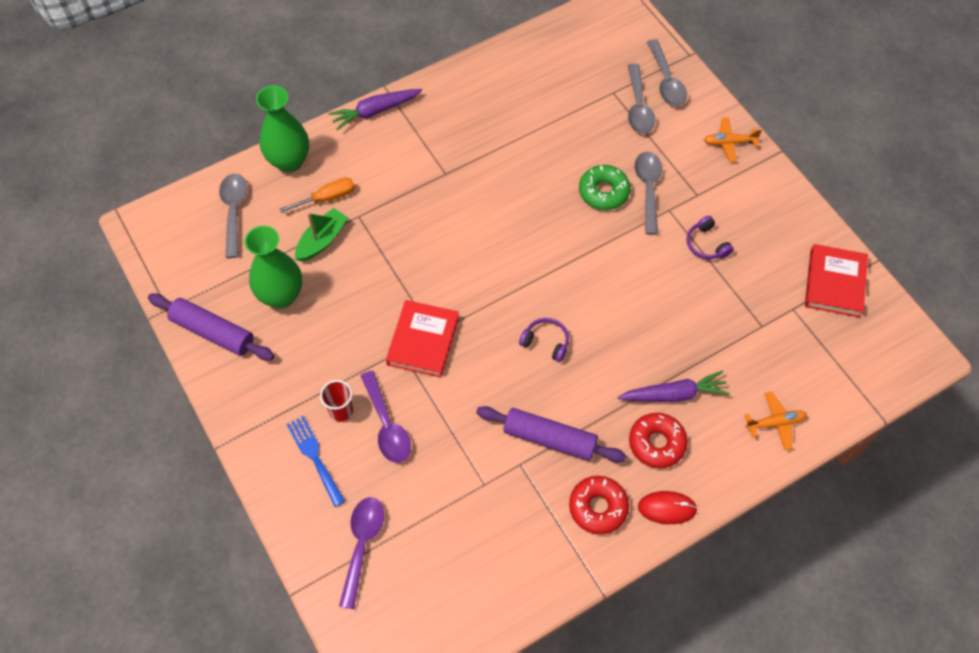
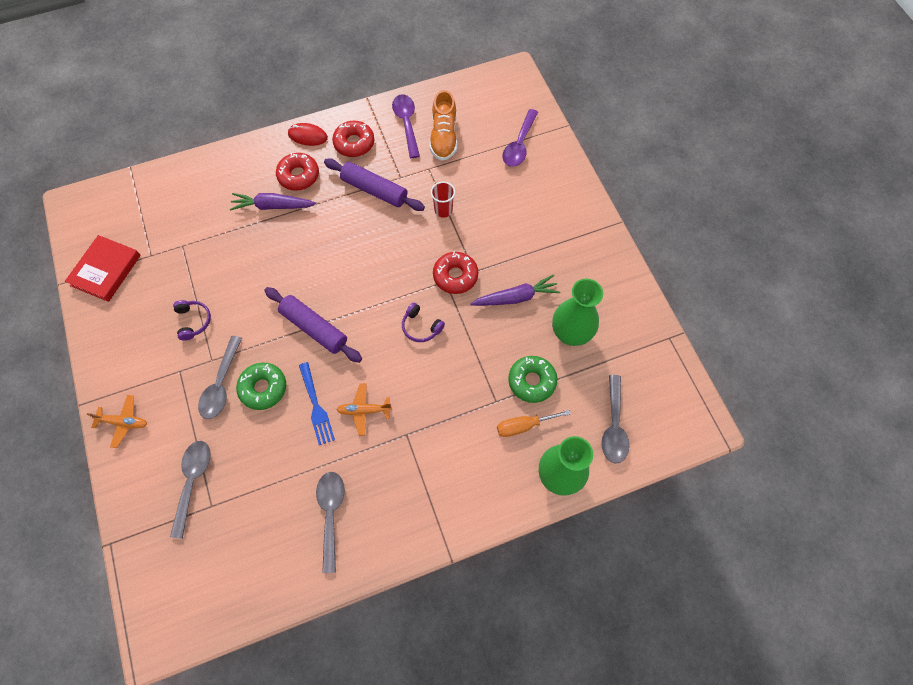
camera: 170 degrees left, 5 degrees up
purple rolling pin [148,293,275,361] -> purple rolling pin moved to [264,287,362,363]
blue fork [287,416,345,507] -> blue fork moved to [299,362,335,445]
green boat [295,208,348,261] -> green donut [508,356,557,403]
red cup [320,380,353,422] -> red cup moved to [431,181,455,218]
purple carrot [328,89,422,130] -> purple carrot moved to [470,274,560,306]
purple spoon [360,371,411,463] -> purple spoon moved to [392,94,420,158]
red book [386,300,459,378] -> red donut [433,252,478,294]
purple headphones [519,318,569,362] -> purple headphones moved to [402,303,445,342]
grey spoon [647,39,687,106] -> grey spoon moved to [316,472,345,573]
orange plane [744,392,807,450] -> orange plane moved to [336,383,392,436]
none -> orange shoe [429,90,457,161]

